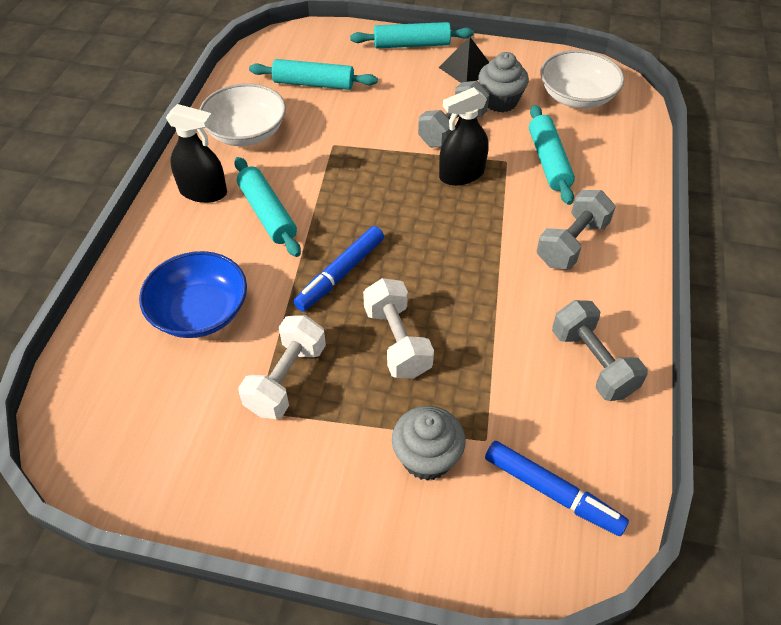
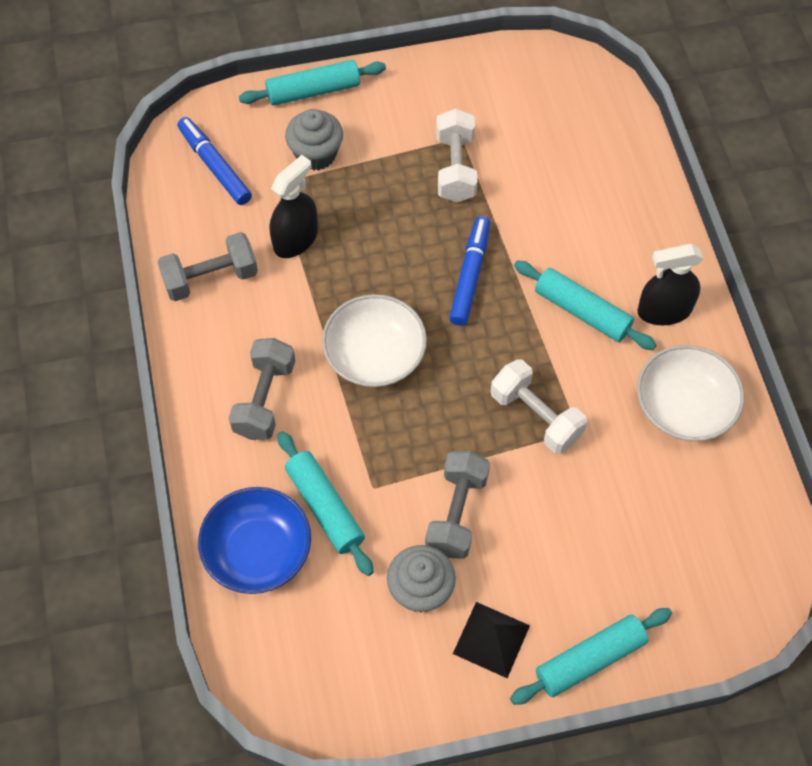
camera: 155 degrees right, 10 degrees up
blue bowl [139,251,247,338] -> blue bowl moved to [198,487,311,594]
turquoise rolling pin [249,59,378,90] -> turquoise rolling pin moved to [239,60,386,106]
white dumbbell [363,278,434,379] -> white dumbbell moved to [491,359,587,454]
black spray bottle [439,87,489,186] -> black spray bottle moved to [270,155,318,258]
blue marker [485,441,629,536] -> blue marker turned 45 degrees clockwise [177,117,252,205]
white bowl [541,50,624,109] -> white bowl moved to [322,294,427,387]
grey dumbbell [552,300,648,401] -> grey dumbbell turned 60 degrees counterclockwise [158,232,258,301]

